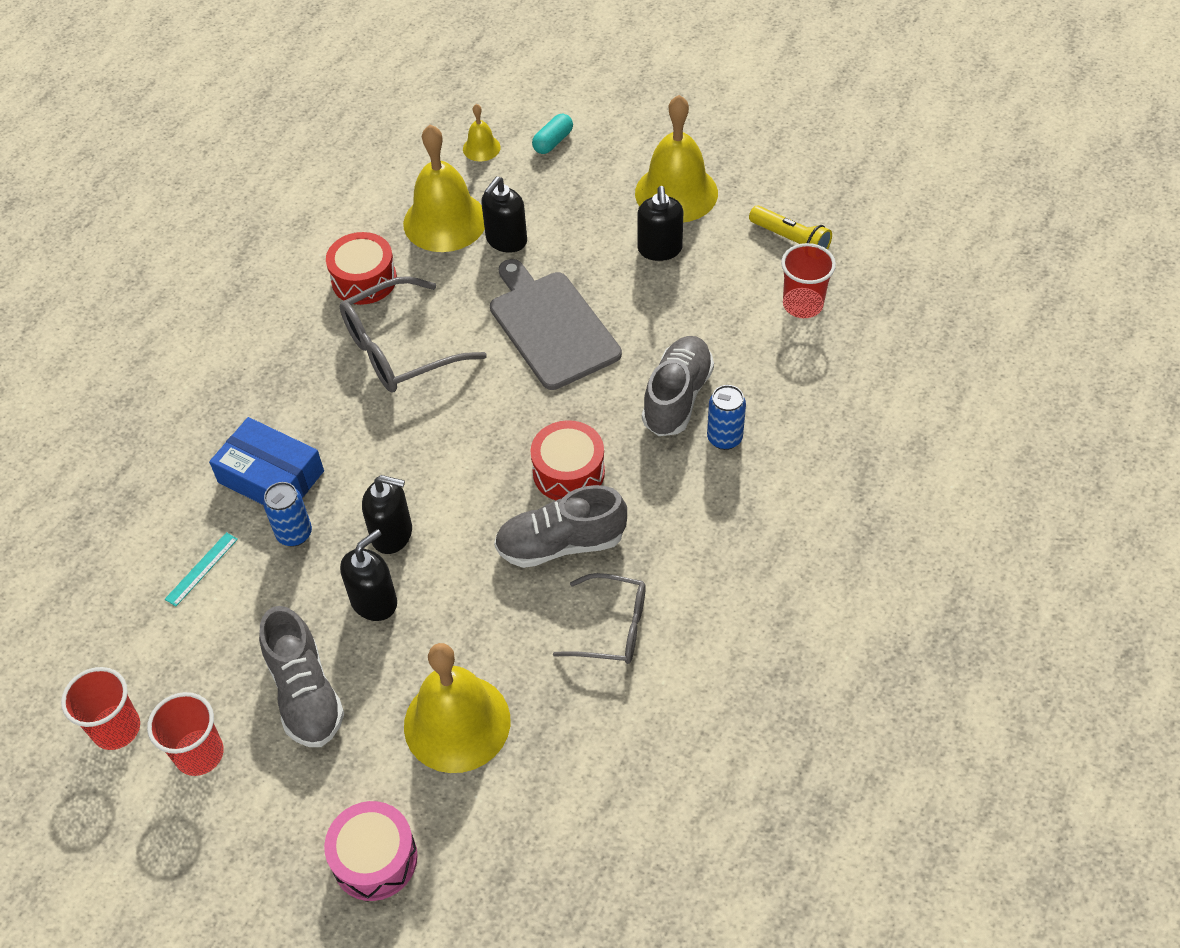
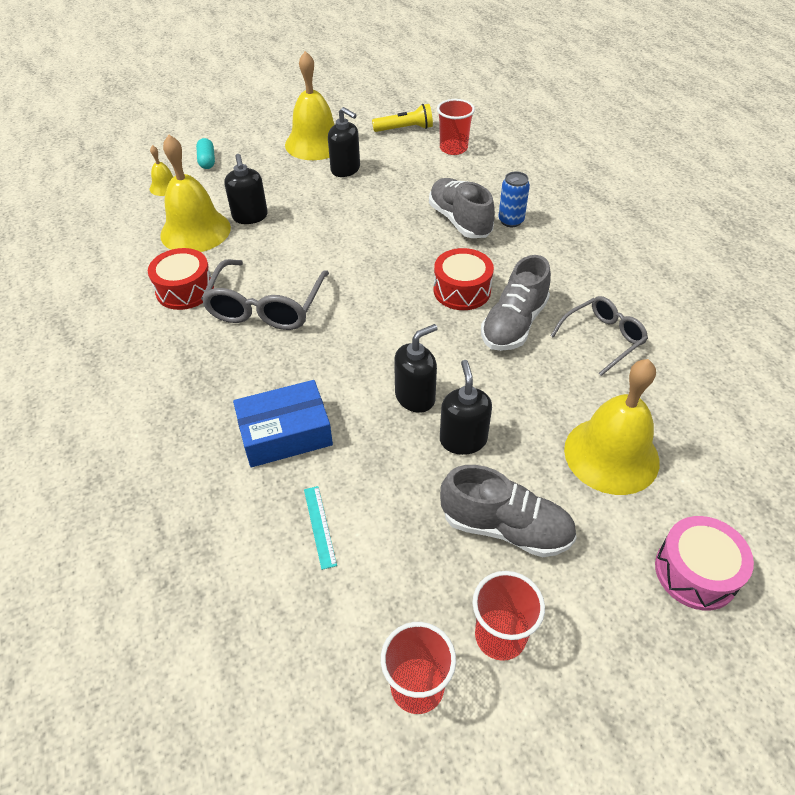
camera: 50 degrees left, 5 degrees down
blue can [263,482,312,547] -> none
grey cutting board [490,259,622,390] -> none

